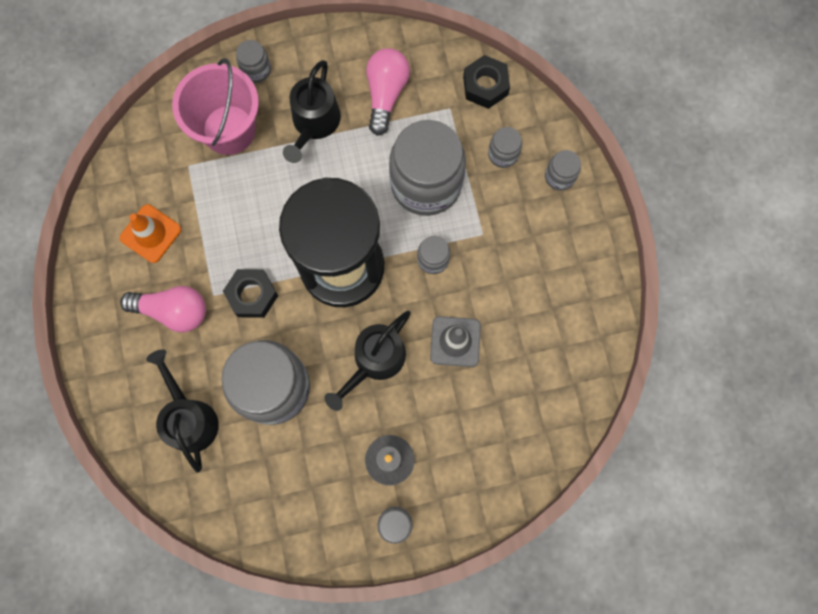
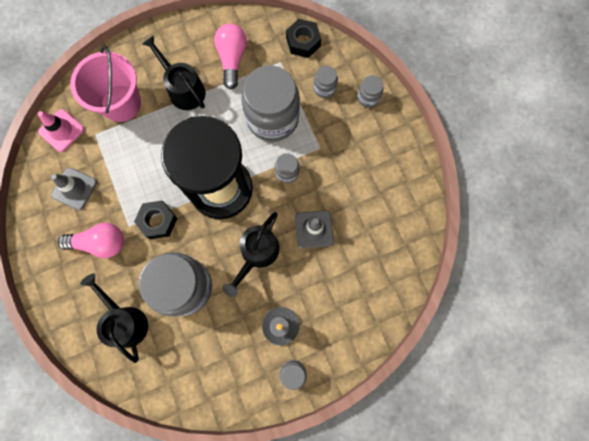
camera: 10 degrees left, 0 degrees up
orange traffic cone [120,204,181,263] -> grey traffic cone [51,167,97,210]
grey jar [236,40,271,83] -> none
black watering can [283,60,341,163] -> black watering can turned 135 degrees clockwise [142,35,205,110]
none -> pink traffic cone [38,109,84,152]

